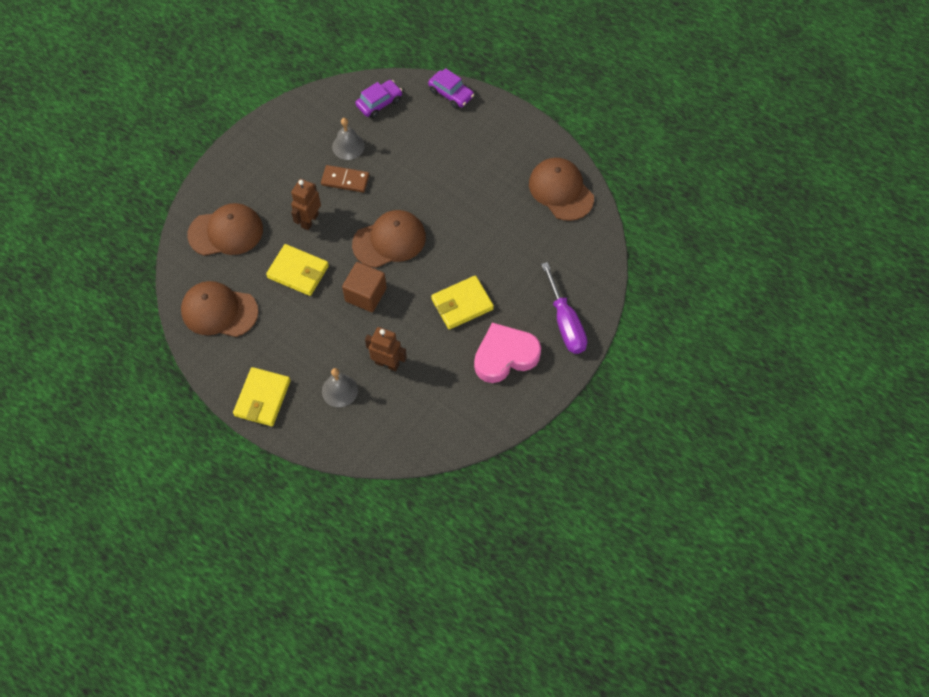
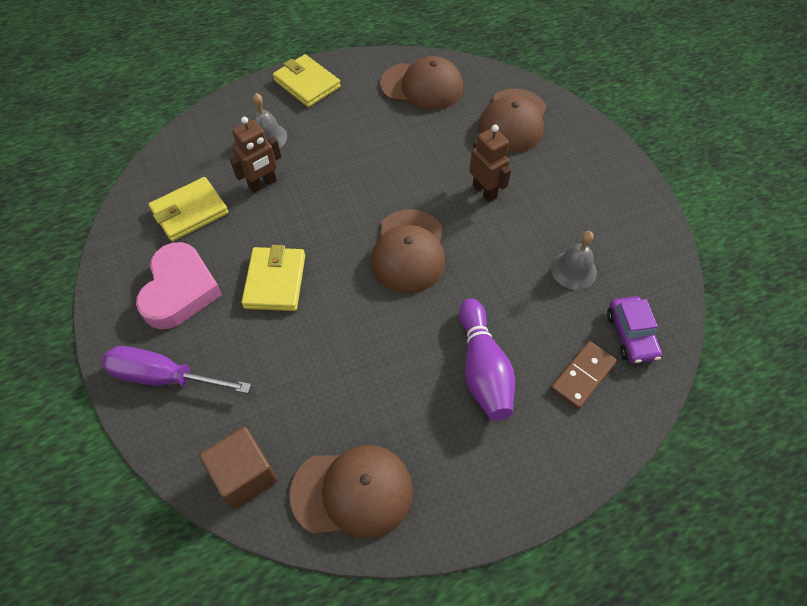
camera: 120 degrees right, 5 degrees down
brown cap [181,281,258,337] -> brown cap turned 60 degrees clockwise [380,56,463,110]
yellow wallet [266,244,329,296] -> yellow wallet moved to [148,177,229,241]
brown domino [321,165,369,192] -> brown domino moved to [551,341,617,409]
brown cube [342,262,387,312] -> brown cube moved to [199,427,278,509]
purple car [428,68,474,109] -> none
none -> purple bowling pin [459,298,515,420]

